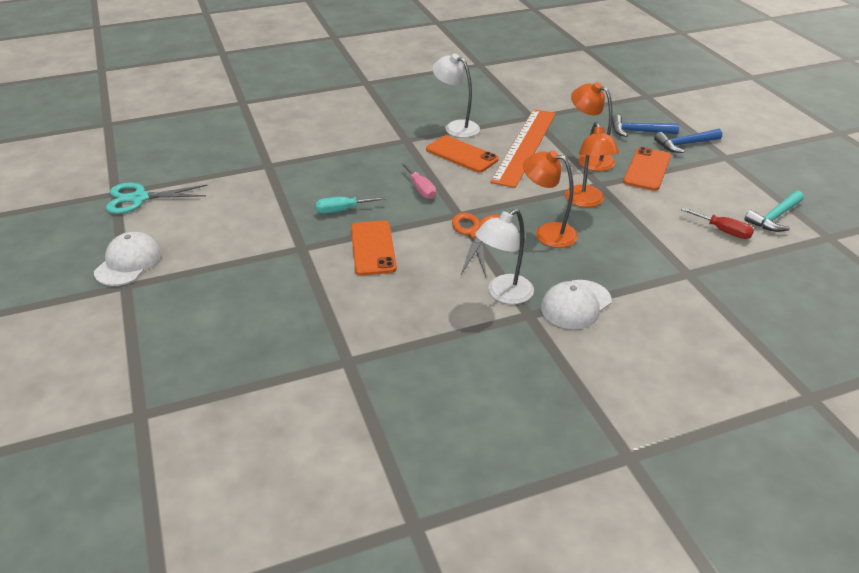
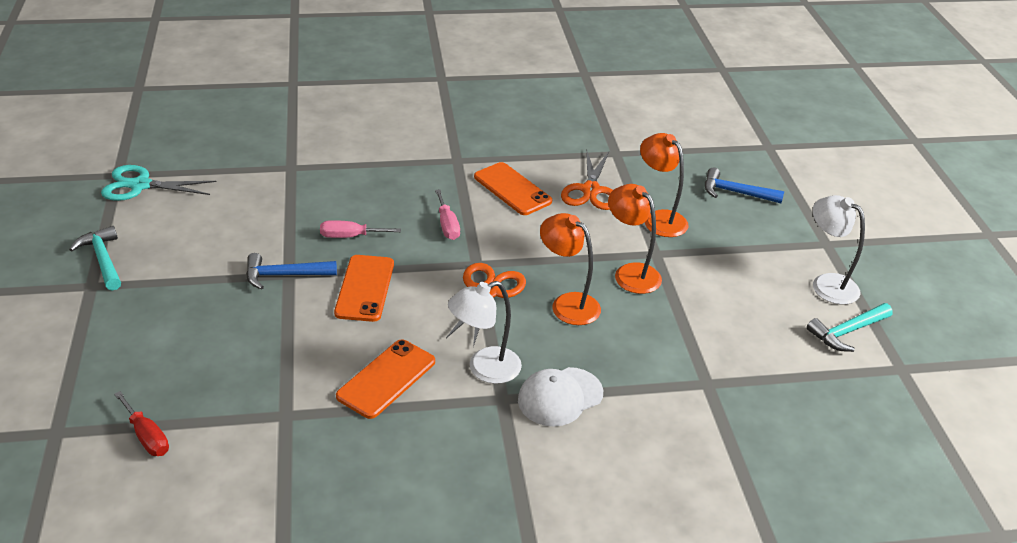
camera: 10 degrees right, 0 degrees up
white cap [94,232,162,286] -> turquoise hammer [69,226,121,291]
turquoise screwdriver [316,196,386,213] -> pink screwdriver [320,220,401,238]
white lamp [432,54,480,138] -> white lamp moved to [813,195,865,305]
orange ruler [490,109,556,188] -> orange scissors [561,149,613,210]
orange lamp [565,122,619,207] -> orange lamp turned 135 degrees clockwise [608,184,662,294]
orange phone [623,147,671,191] -> orange phone moved to [336,339,435,419]
blue hammer [654,129,722,153] -> blue hammer moved to [246,253,337,290]
red screwdriver [681,207,754,239] -> red screwdriver moved to [114,391,169,456]

